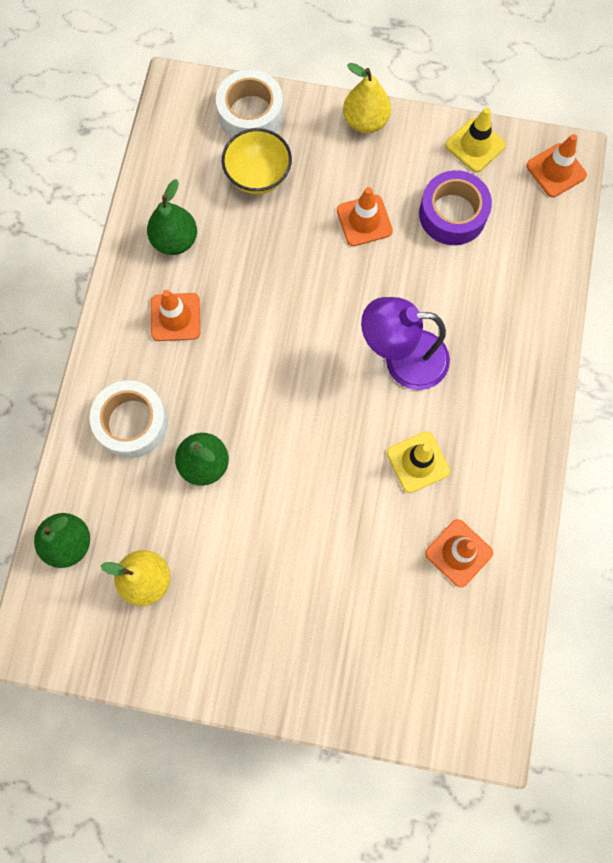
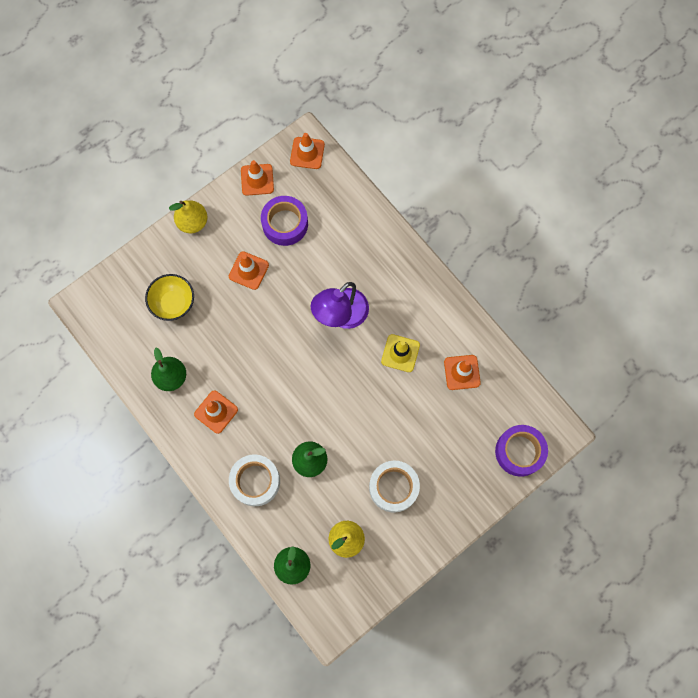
camera: 50 degrees left, 0 degrees up
white tape [216,70,284,138] -> white tape moved to [369,461,420,513]
yellow traffic cone [445,108,506,172] -> orange traffic cone [241,160,274,196]
none -> purple tape [495,425,548,477]

